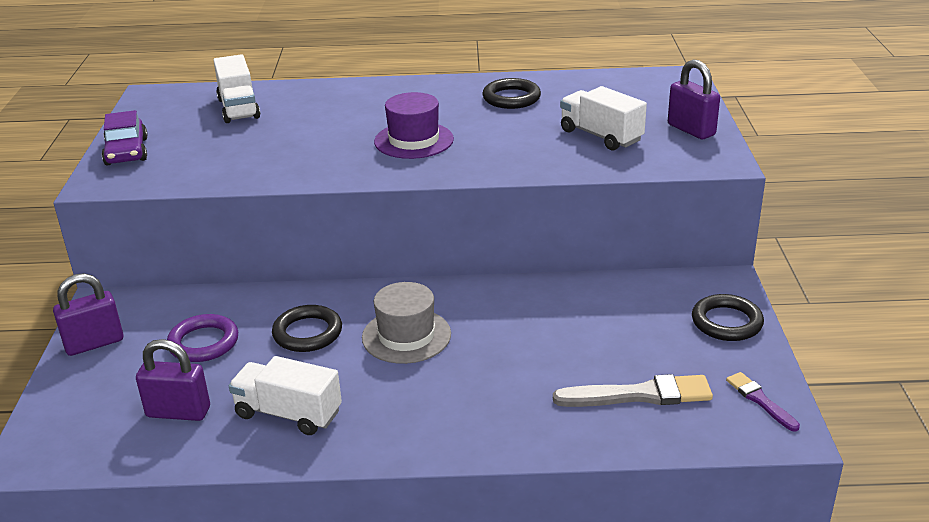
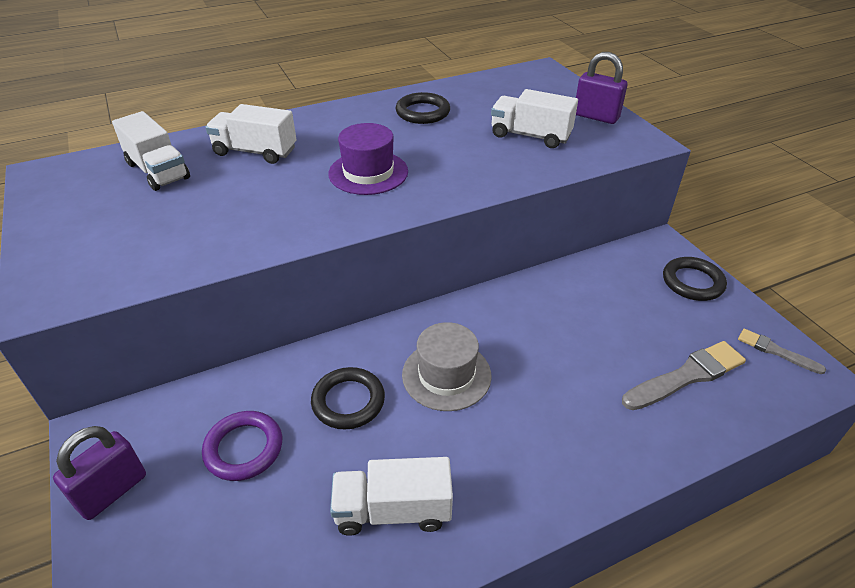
camera: 25 degrees left, 10 degrees up
purple car [102,110,148,165] -> none
purple padlock [136,339,210,421] -> none
purple brush [726,372,800,432] -> grey brush [738,329,826,374]
none -> white truck [205,104,297,164]

